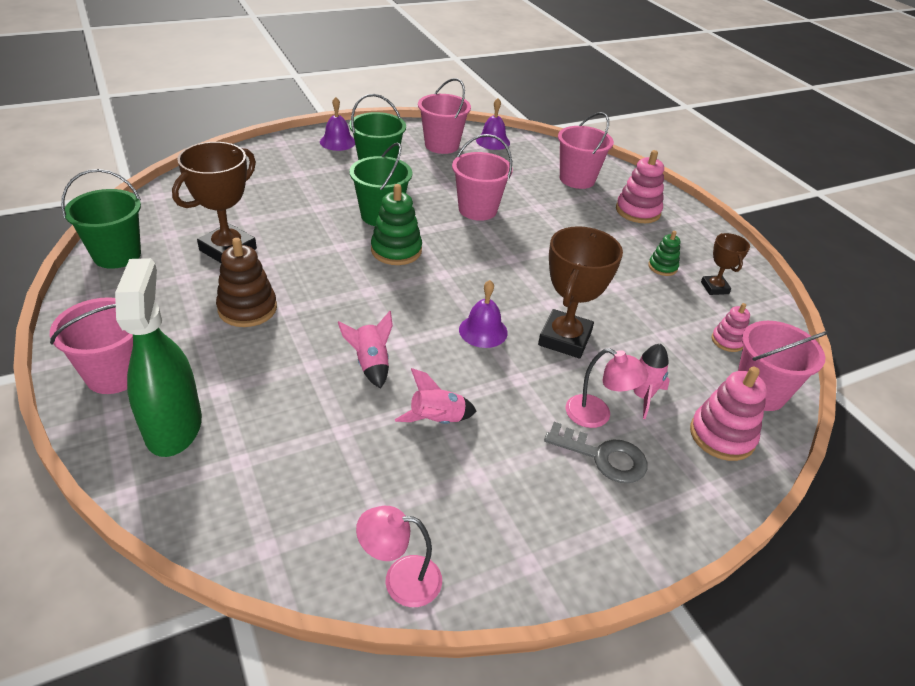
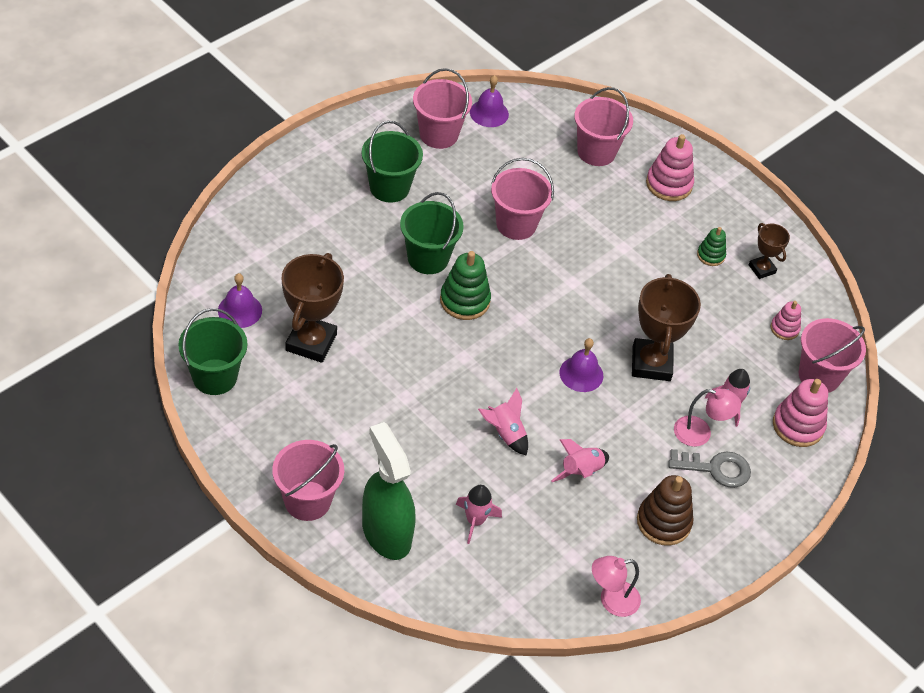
camera: 20 degrees left, 10 degrees up
brown stacking toy [216,238,277,327] -> brown stacking toy moved to [637,475,694,546]
purple bell [320,97,355,151] -> purple bell moved to [218,273,262,328]
none -> pink rocket [456,485,502,544]

